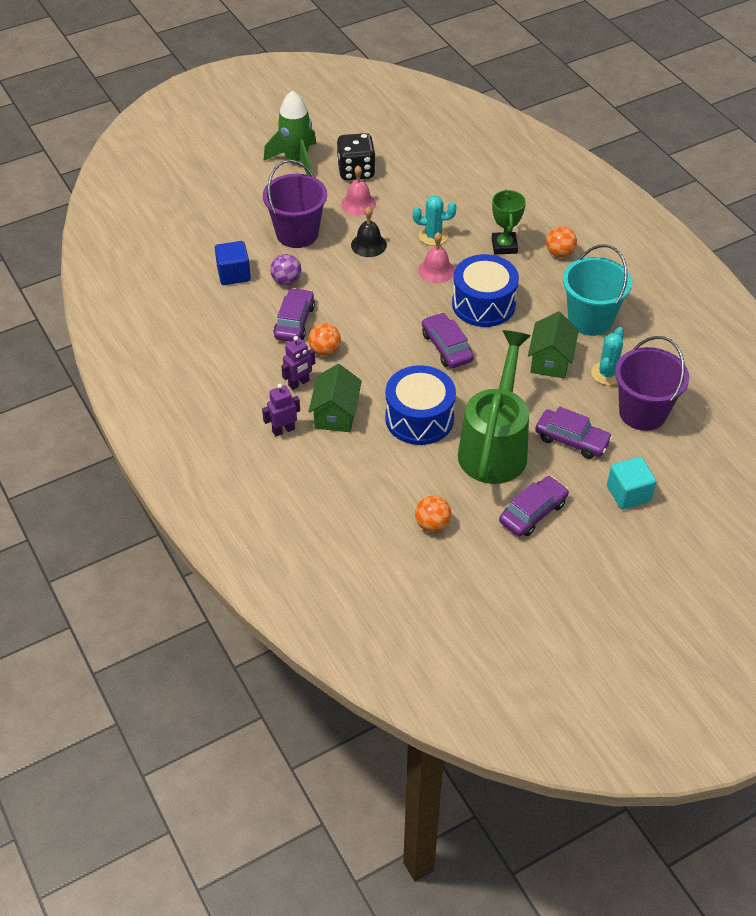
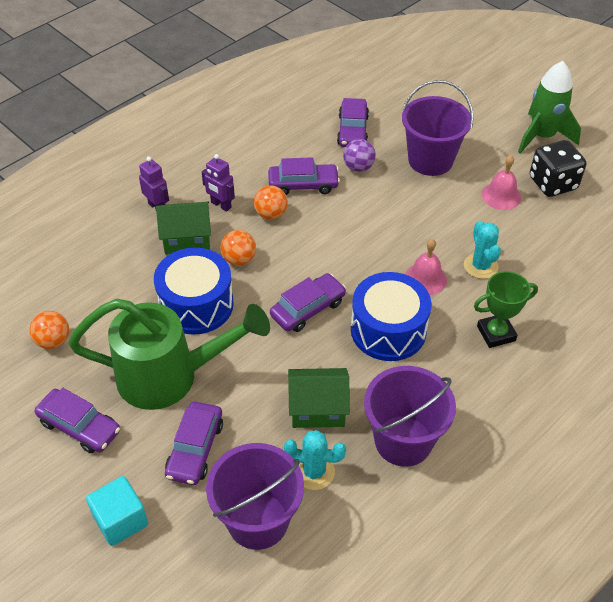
camera: 75 degrees right, 0 degrees up
blue cube [215,241,251,285] -> purple car [337,98,369,147]
black bell [351,206,387,257] -> none
orange ball [546,227,577,258] -> orange ball moved to [220,230,256,266]
turquoise bucket [563,244,632,336] -> purple bucket [364,366,456,467]

